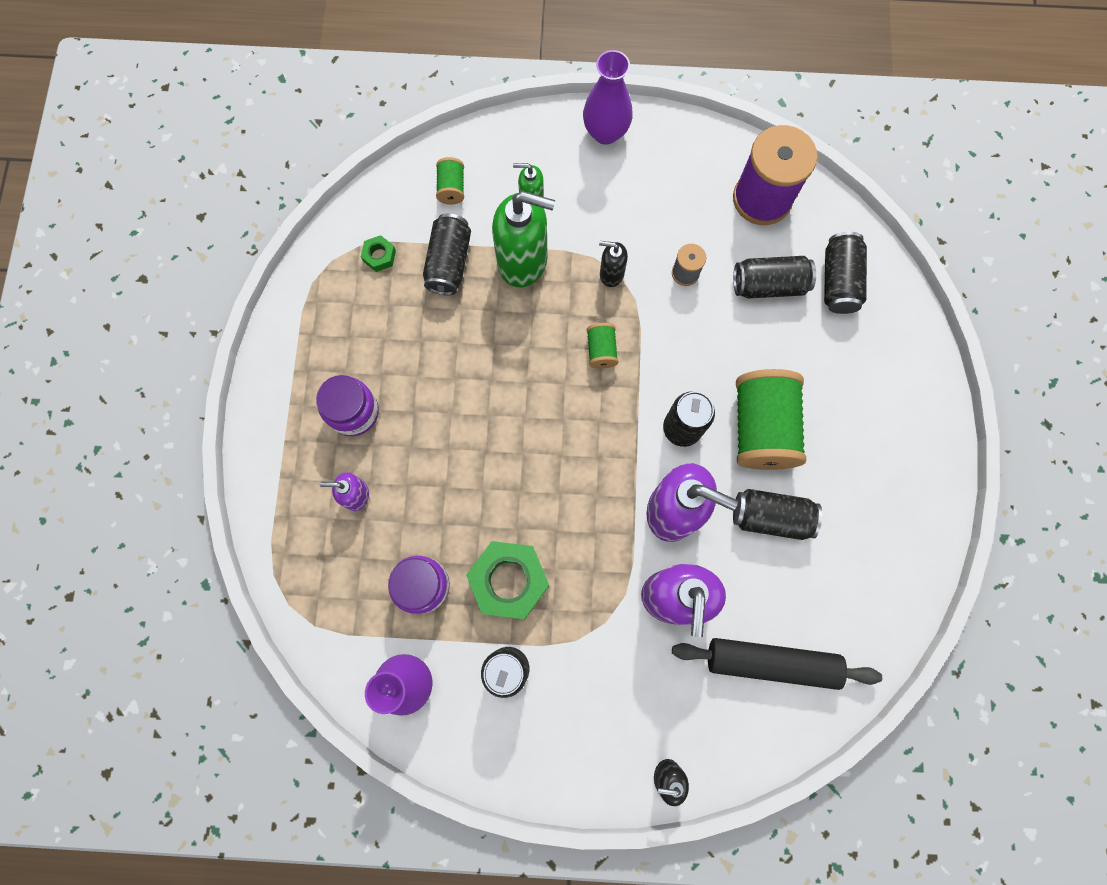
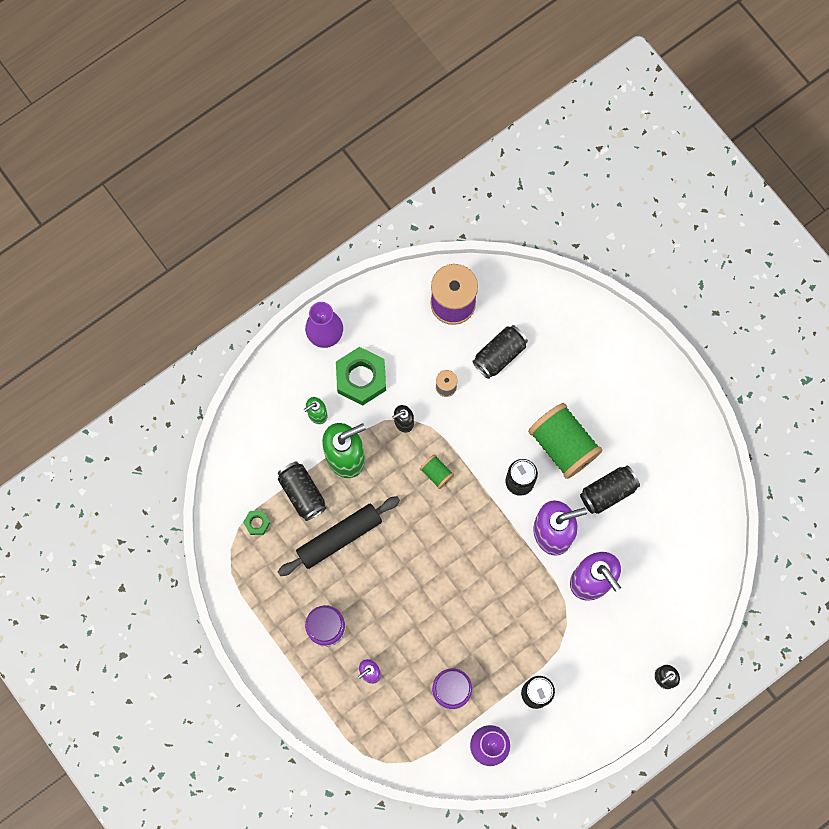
camera: 40 degrees left, 0 degrees up
green spool [436,157,464,205] -> none
green nut [466,541,549,619] -> green nut moved to [336,347,386,405]
black rolling pin [672,638,882,690] -> black rolling pin moved to [278,496,400,576]
black can [824,232,867,314] -> none

